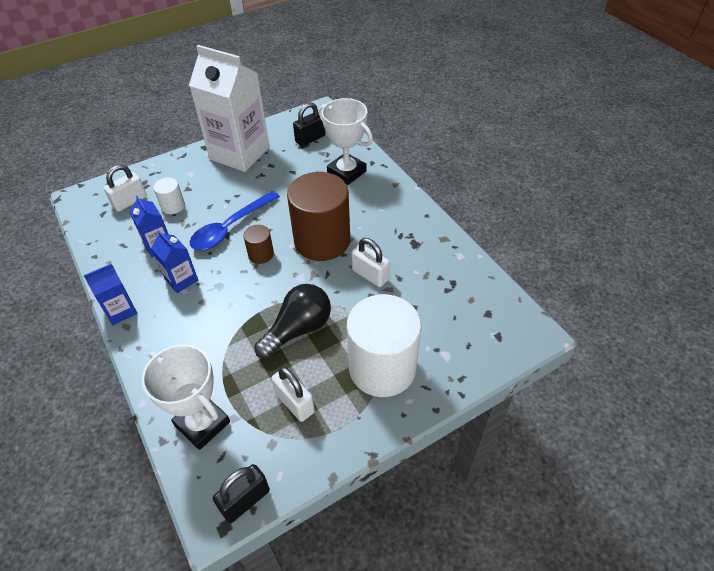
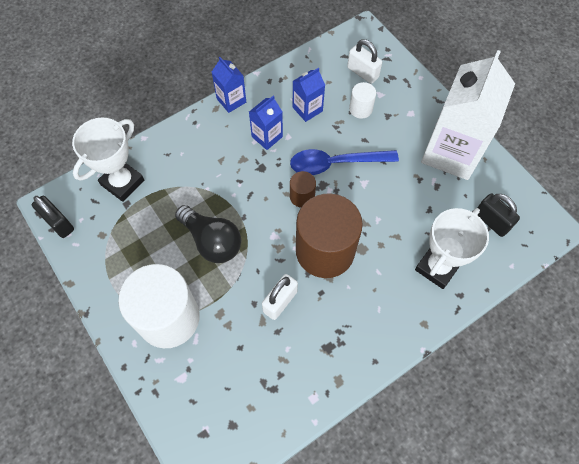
camera: 85 degrees right, 15 degrees up
blue spoon [190,191,280,250] -> blue spoon turned 45 degrees counterclockwise [290,149,399,175]
white padlock [271,367,315,422] -> none

